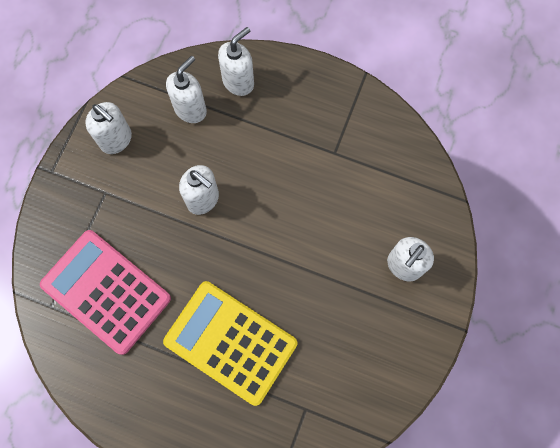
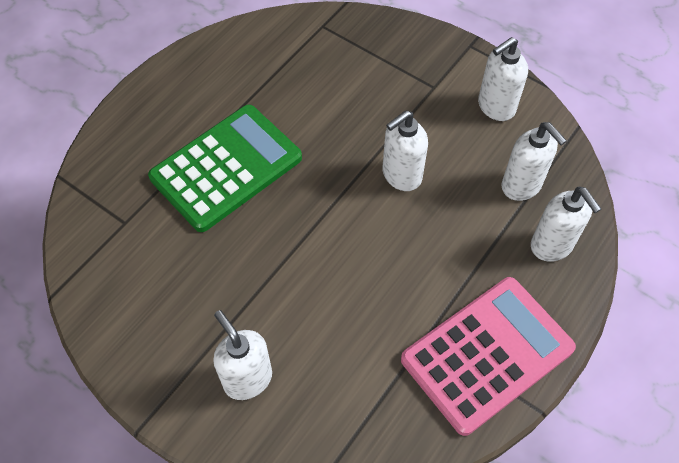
camera: 105 degrees right, 15 degrees down
pink calculator [40,230,171,355] -> pink calculator moved to [401,277,576,436]
yellow calculator [163,281,297,406] -> green calculator [148,105,302,232]

